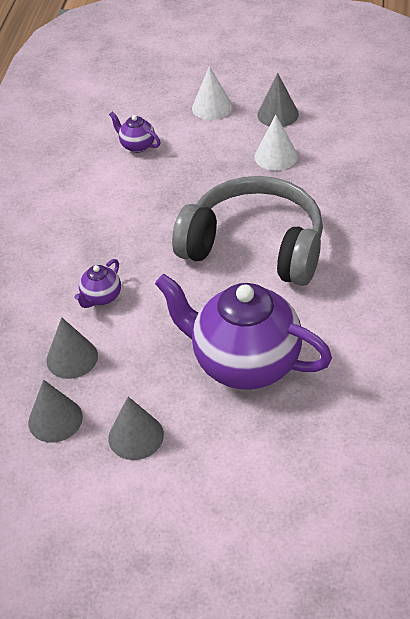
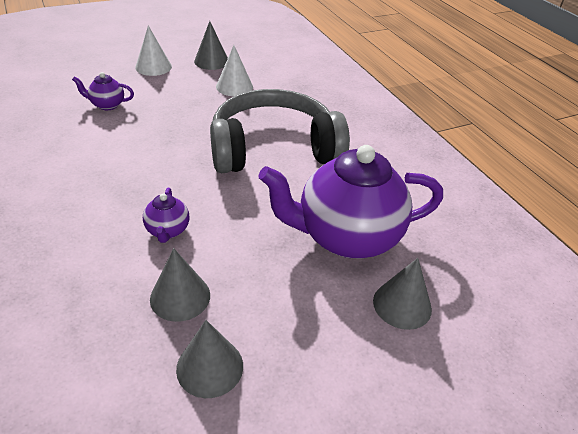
camera: 40 degrees left, 5 degrees down
grey cone [108,397,164,460] -> grey cone moved to [373,258,432,330]

